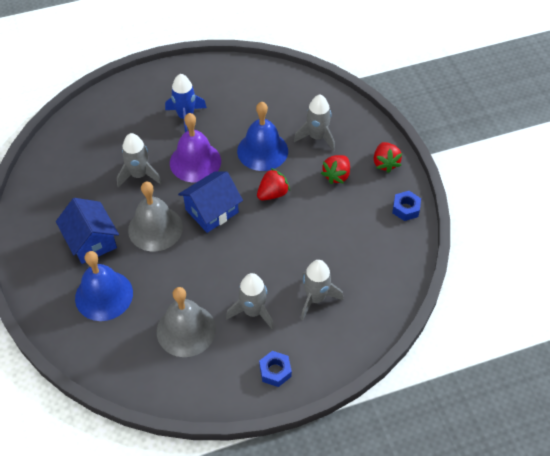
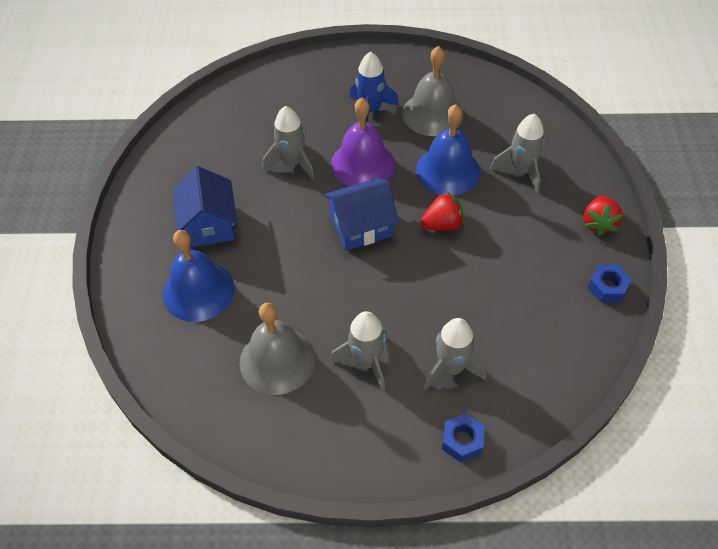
camera: 20 degrees right, 0 degrees up
grey bell [128,182,183,251] -> grey bell moved to [402,46,463,136]
blue nut [259,351,292,387] -> blue nut moved to [442,413,484,462]
red strawberry [321,155,350,184] -> none

